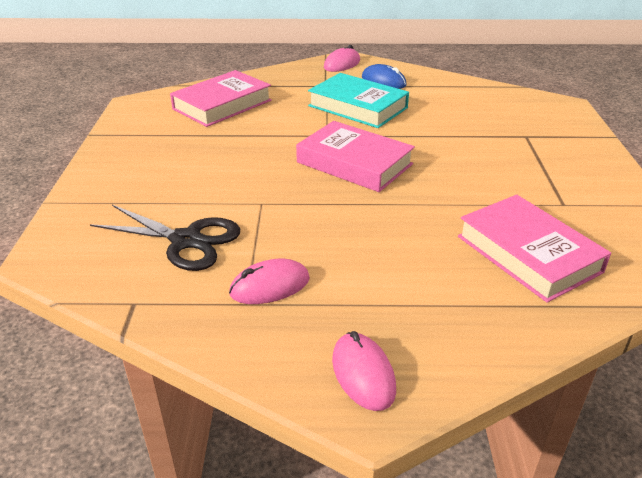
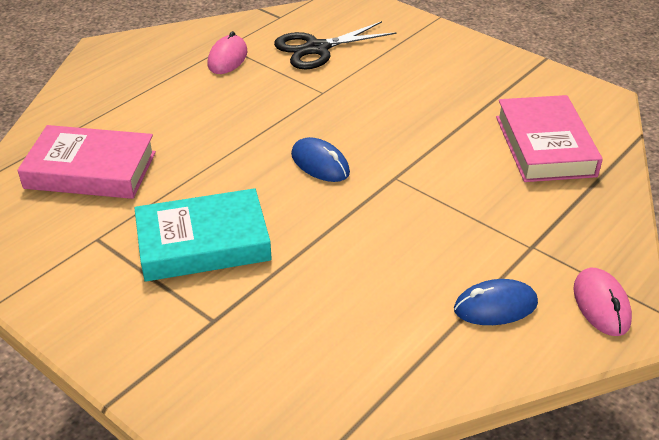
camera: 130 degrees right, 5 degrees up
pink book [296,121,415,192] -> blue mouse [291,137,350,182]
turquoise book [308,73,409,128] -> turquoise book moved to [134,188,272,282]
pink mouse [332,331,396,411] -> none

